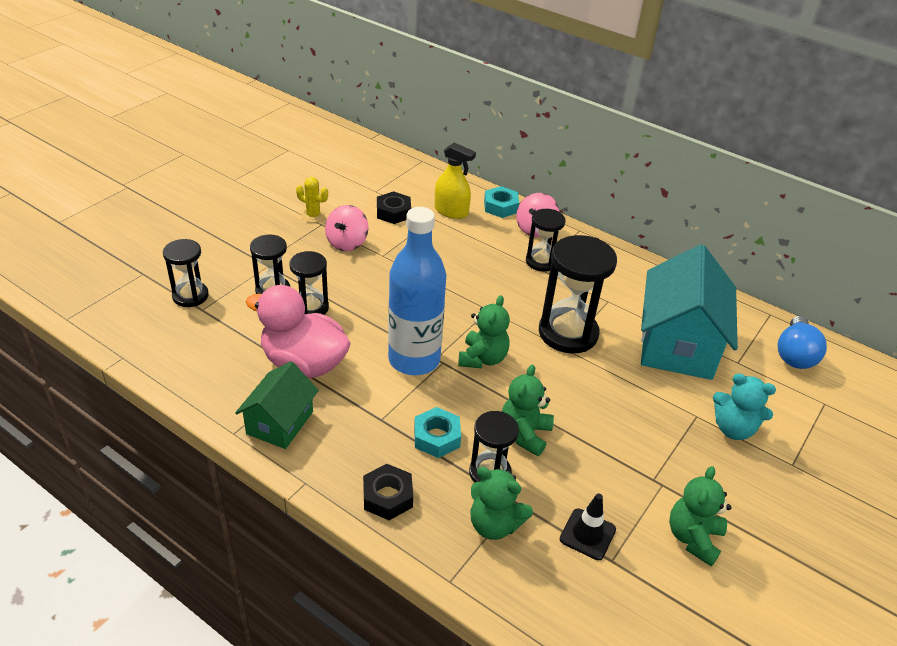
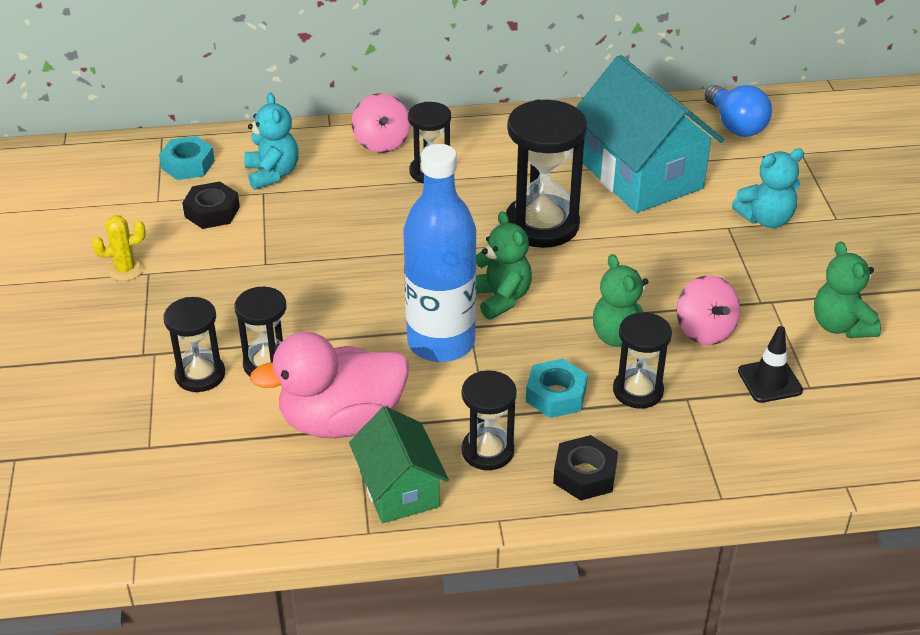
camera: 40 degrees left, 0 degrees up
black hourglass [163,239,209,307] -> black hourglass moved to [461,370,517,470]
pink spinning top [325,205,369,251] -> pink spinning top moved to [677,275,740,345]
yellow spray bottle [435,143,476,219] -> turquoise teddy bear [244,93,299,190]
green teddy bear [470,467,533,540] -> none
turquoise nut [484,186,519,218] -> turquoise nut moved to [159,136,215,180]

